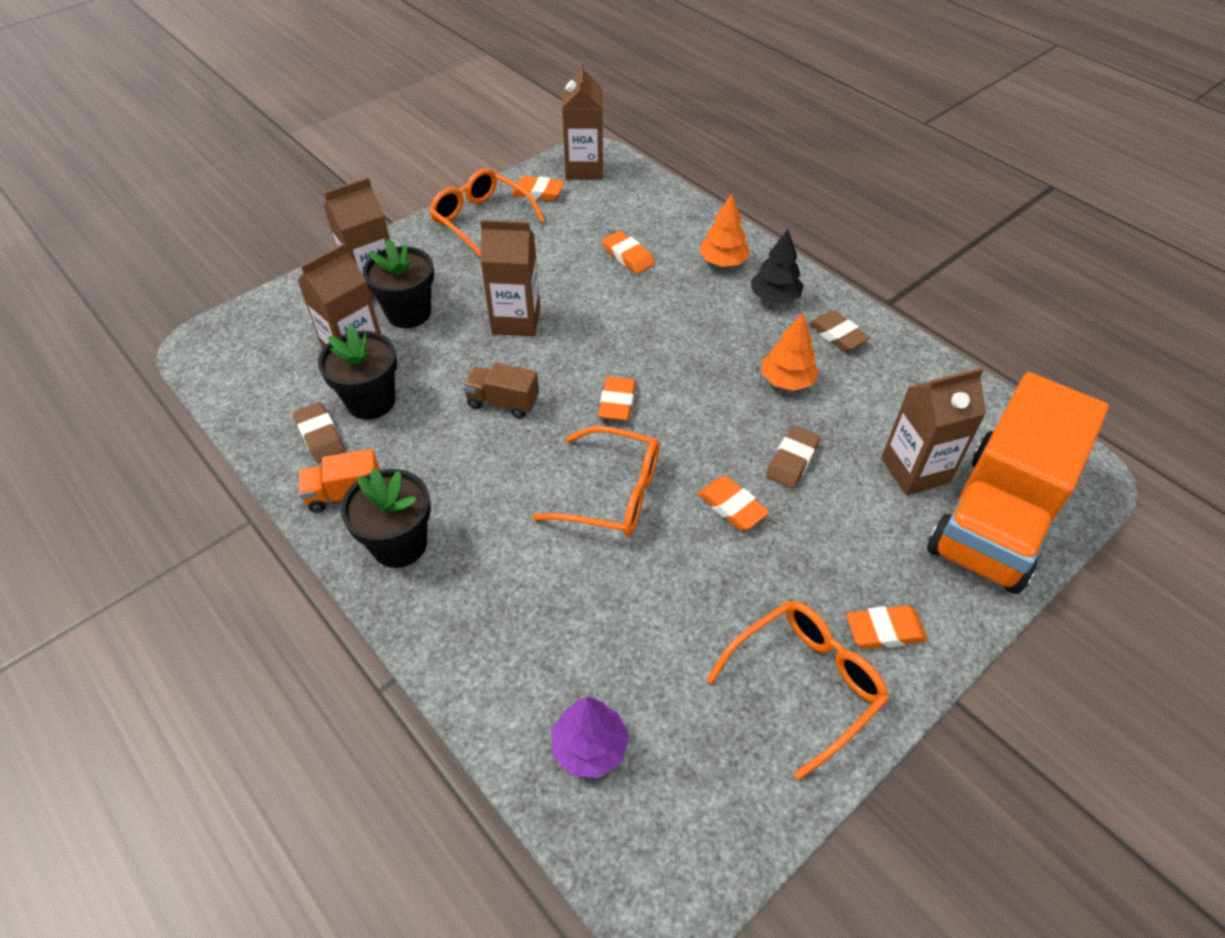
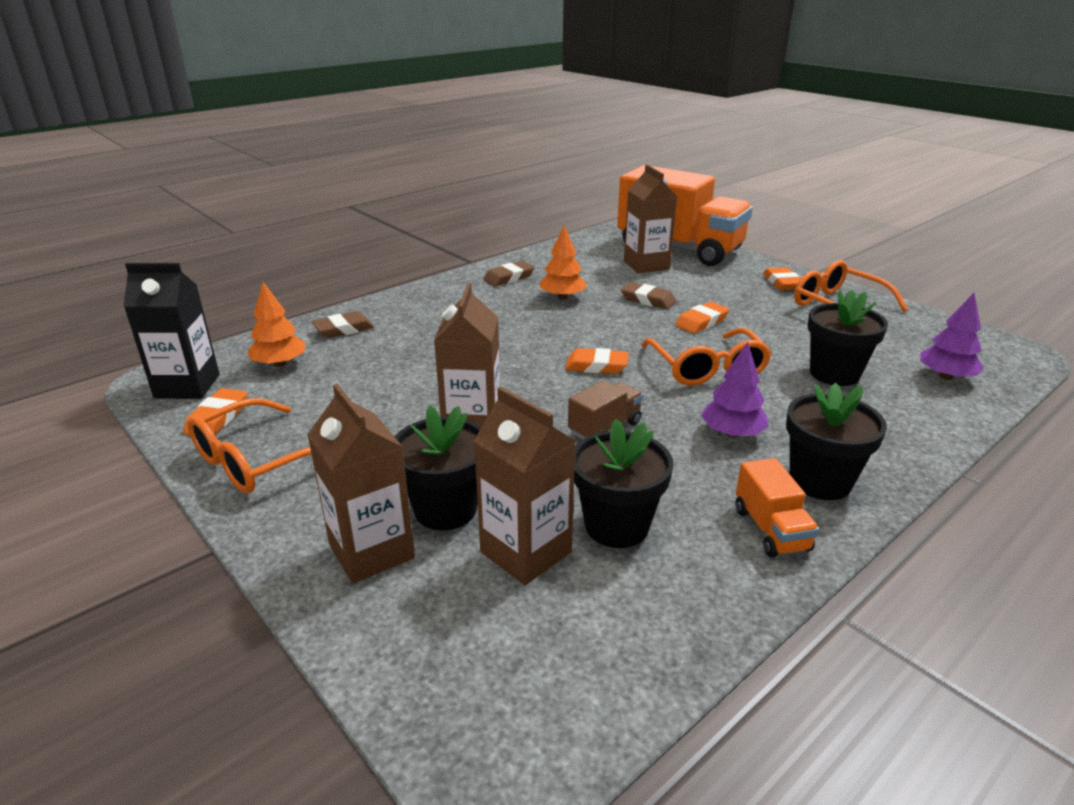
camera: 90 degrees left, 20 degrees down
brown eraser [293,402,345,462] -> brown eraser moved to [312,311,374,338]
brown truck [462,363,539,419] -> brown truck turned 150 degrees counterclockwise [568,380,643,440]
orange glasses [532,426,659,537] -> orange glasses turned 150 degrees clockwise [641,328,772,386]
brown carton [562,62,603,180] -> black carton [123,263,219,399]
orange eraser [602,231,655,274] -> none
orange tree [699,193,750,267] -> orange tree moved to [247,282,306,367]
black tree [751,229,804,304] -> none
none -> purple tree [701,342,769,438]
none -> black flower pot [808,290,888,386]

